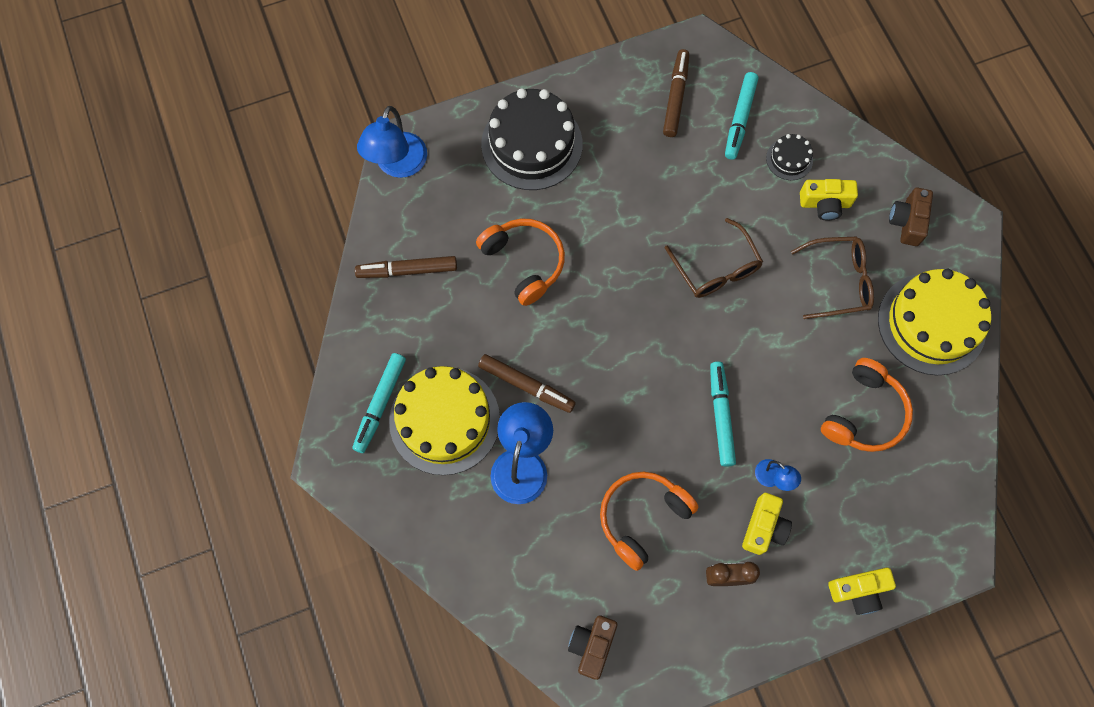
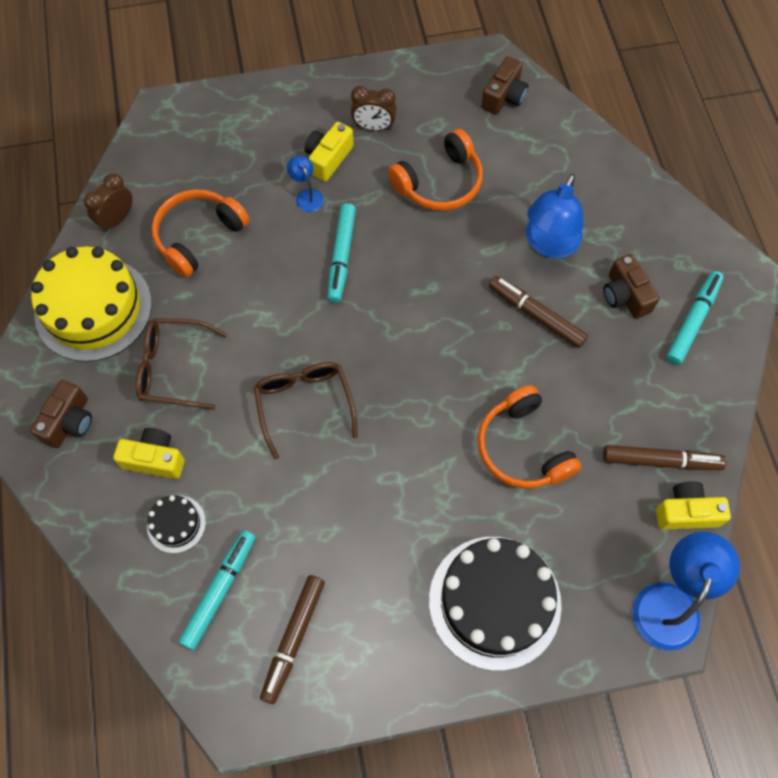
camera: 170 degrees left, 5 degrees down
yellow cake [389,366,500,475] -> brown camera [604,254,659,319]
yellow camera [828,568,896,615] -> yellow camera moved to [656,481,731,530]
none -> brown clock [84,173,133,232]

